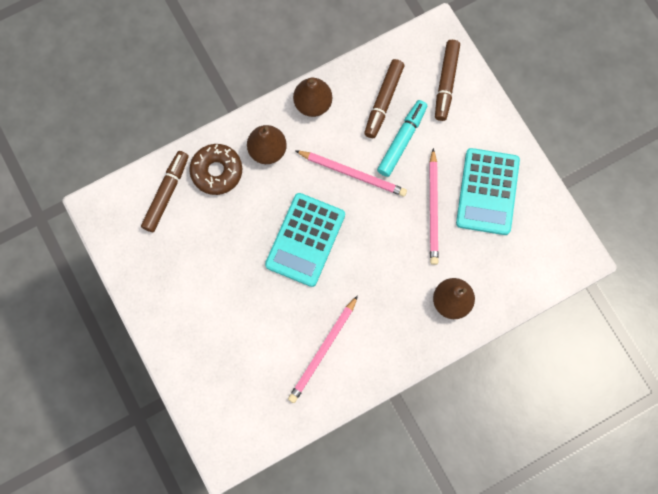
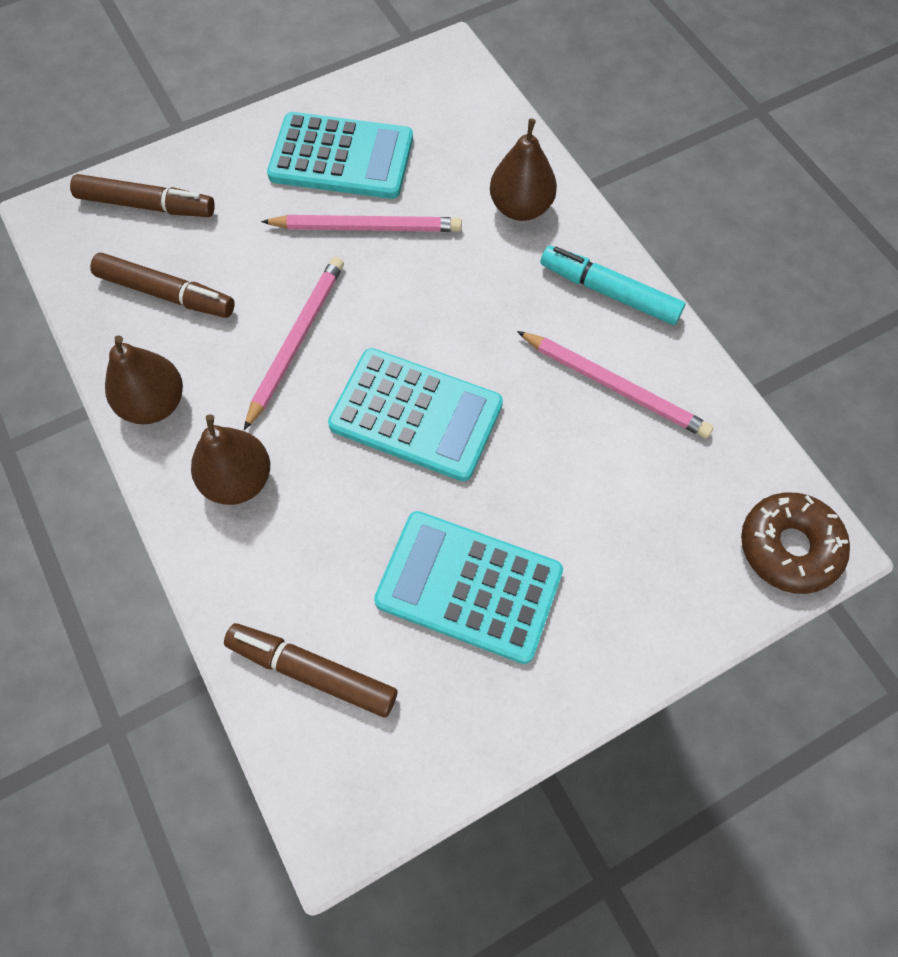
camera: 90 degrees left, 10 degrees down
brown donut [189,144,242,195] -> brown donut moved to [741,492,850,594]
turquoise marker [377,100,427,177] -> turquoise marker moved to [540,245,685,325]
none -> turquoise calculator [374,511,563,664]

